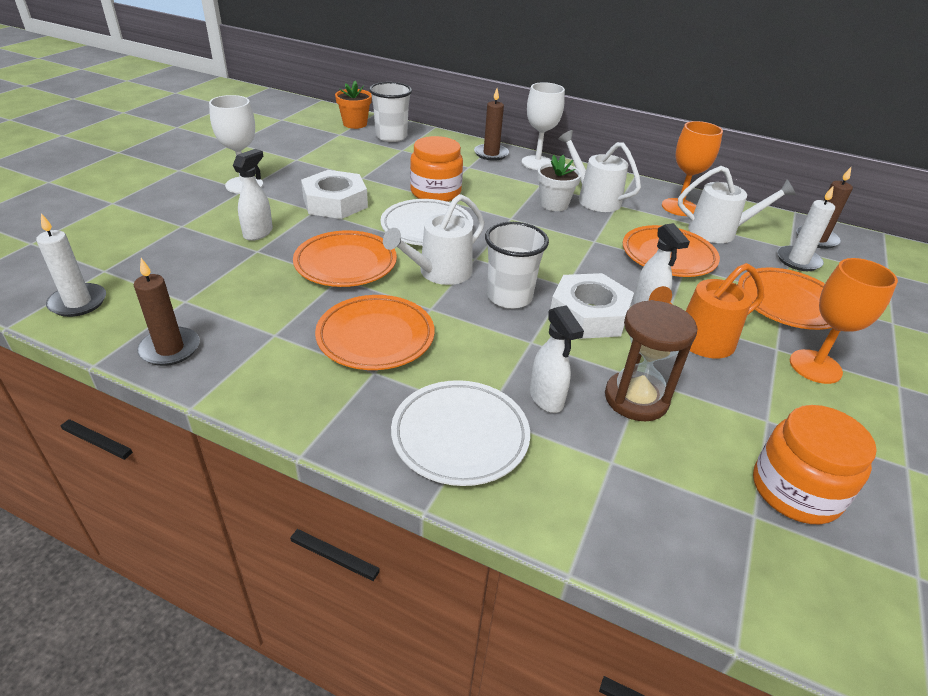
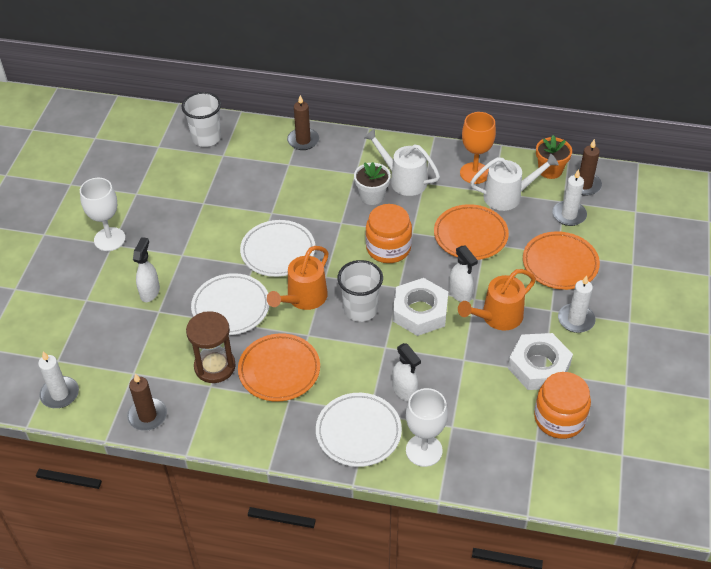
camera: 10 degrees left, 10 degrees up
orange plate [293,230,397,287] -> white plate [191,273,270,335]
white nut [301,170,368,219] -> white nut moved to [508,333,573,390]
orange flower pot [335,81,372,129] -> orange flower pot moved to [536,135,572,179]
white watering can [383,194,485,285] -> orange watering can [267,246,329,310]
orange jar [410,136,463,202] -> orange jar moved to [366,204,412,263]
white goblet [522,82,565,170] -> white goblet moved to [406,388,448,467]
brown hourglass [605,300,697,421] -> brown hourglass moved to [186,311,236,383]
orange goblet [790,258,898,384] -> white candle [558,275,596,333]

